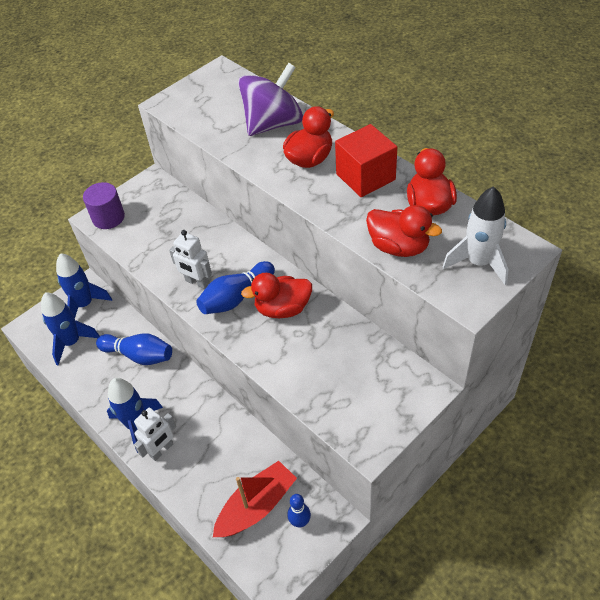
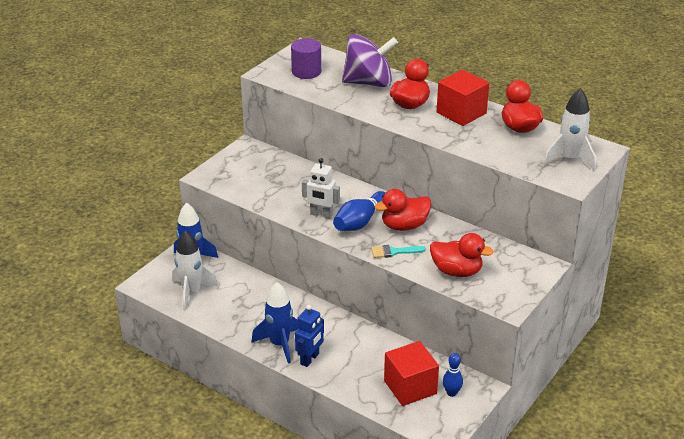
camera: 15 degrees left, 15 degrees down
blue rocket [41,292,100,365] -> white rocket [172,231,218,310]
purple cylinder [83,182,125,229] -> purple cylinder moved to [291,38,321,79]
blue bowling pin [96,333,172,365] -> none
white robot [134,408,176,461] -> blue robot [295,305,324,367]
red boat [213,461,297,537] -> red cube [384,341,439,406]
purple spinning top [238,63,303,136] -> purple spinning top turned 45 degrees clockwise [342,34,398,87]
red duck [366,205,442,257] -> red duck moved to [430,233,494,277]
none -> turquoise brush [371,245,426,258]

